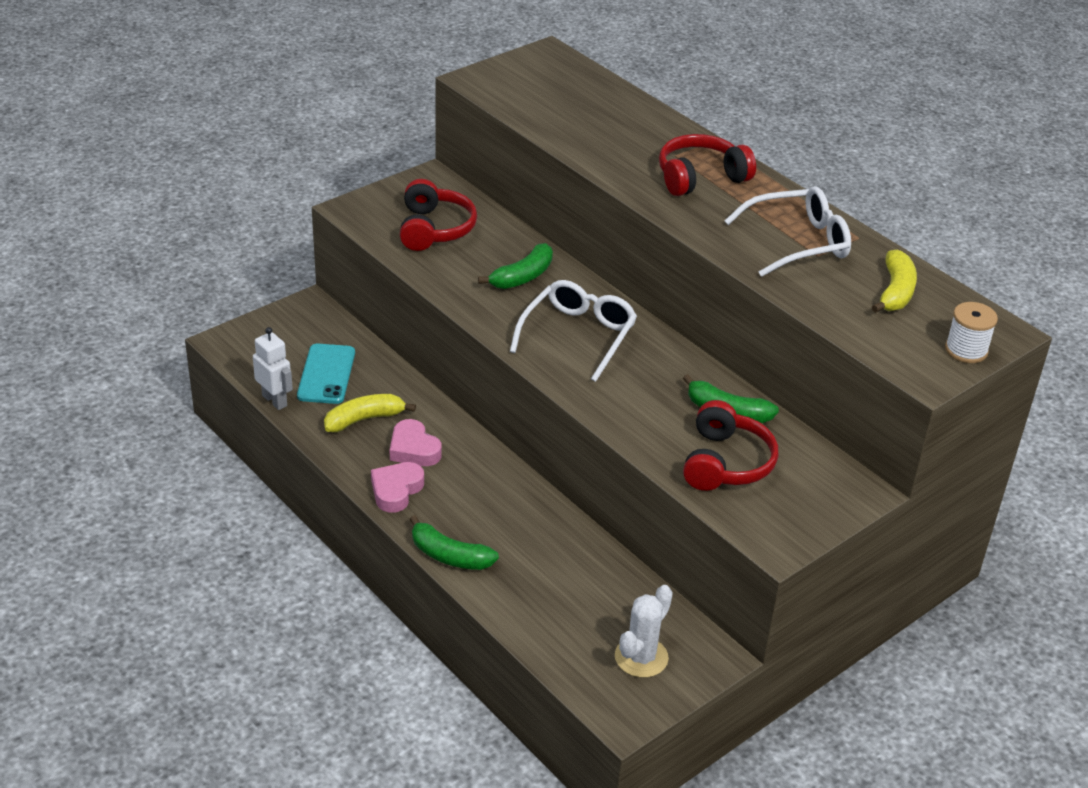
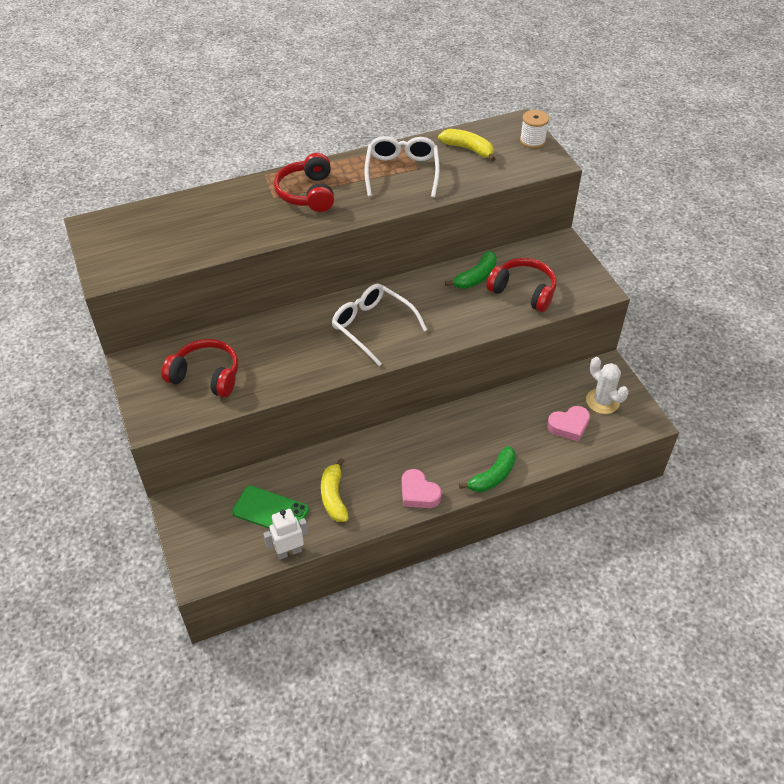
camera: 70 degrees left, 10 degrees up
turquoise phone [297,344,355,404] -> green phone [232,486,309,529]
pink heart [390,419,442,466] -> pink heart moved to [547,406,590,442]
green banana [478,243,553,289] -> none

